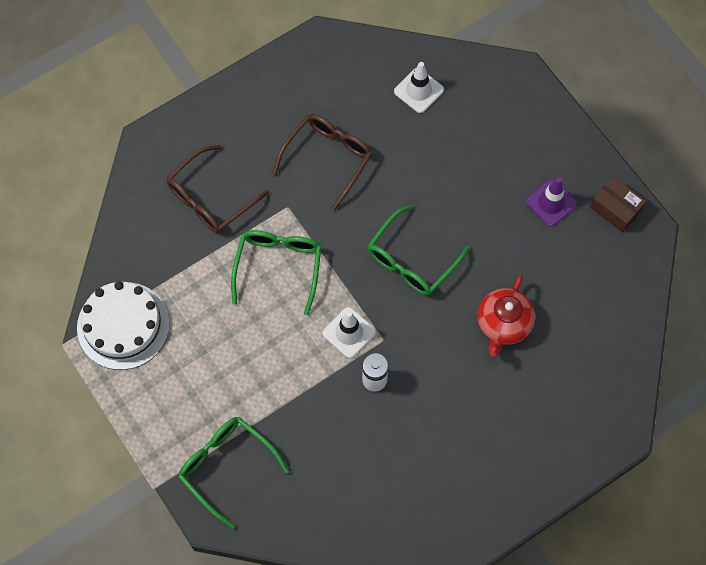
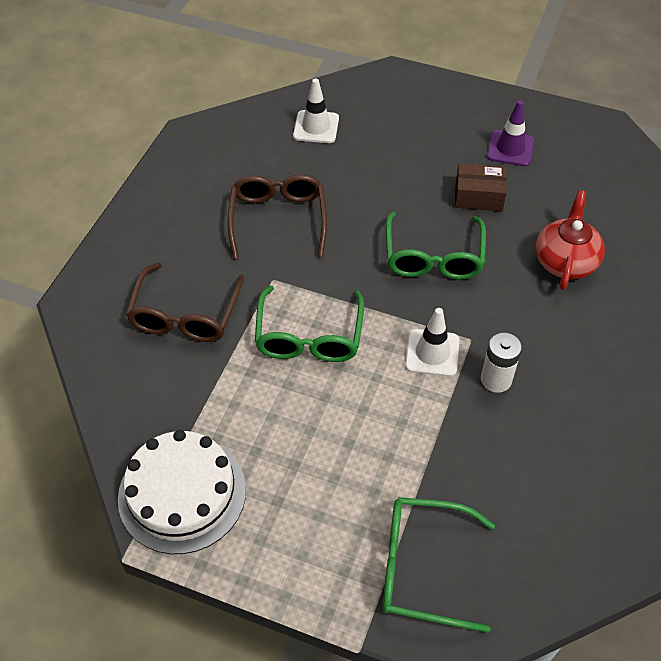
camera: 35 degrees left, 15 degrees down
green glasses [231,230,321,316] -> green glasses turned 150 degrees counterclockwise [255,286,364,362]
red teapot [477,274,535,357] -> red teapot turned 150 degrees counterclockwise [536,190,605,290]
brown box [590,176,646,232] -> brown box moved to [455,163,507,211]

